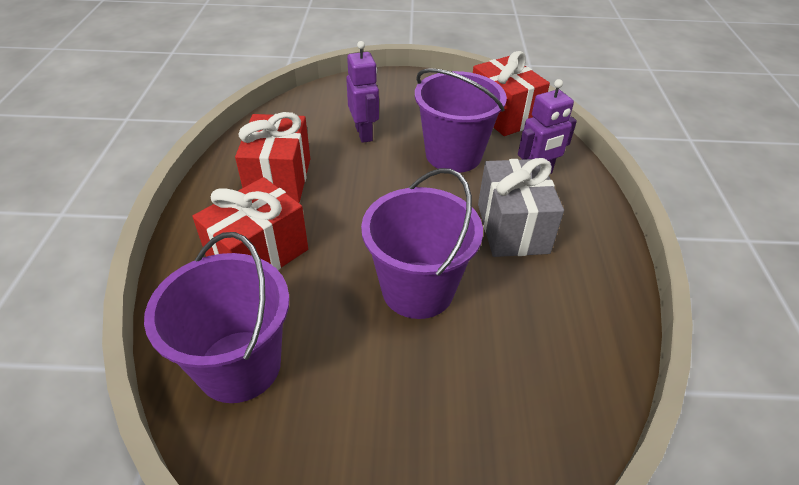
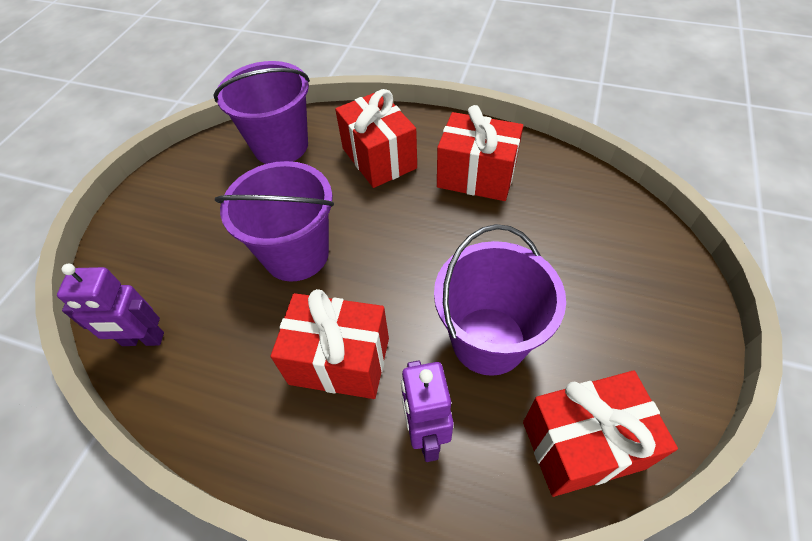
camera: 110 degrees right, 10 degrees up
purple robot [346,41,379,143] -> purple robot moved to [57,264,164,346]
grey gift [478,158,564,257] -> red gift [271,289,389,399]

